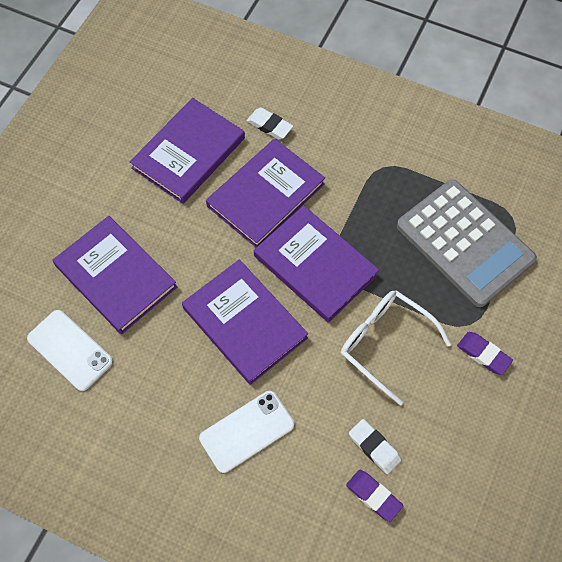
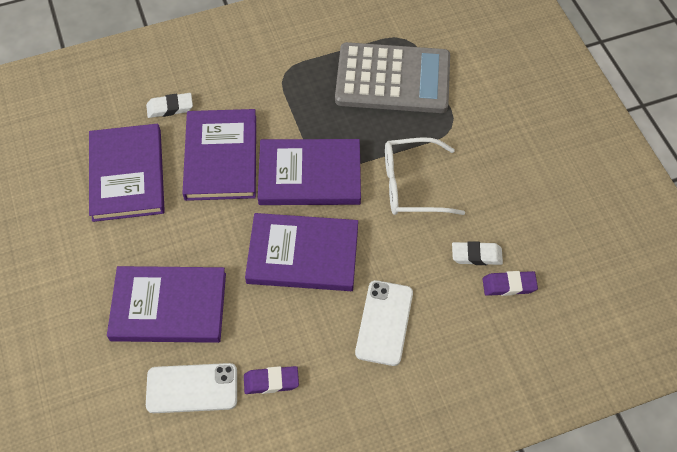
camera: 45 degrees left, 5 degrees down
purple eraser [457,332,513,375] -> purple eraser moved to [244,366,299,394]

